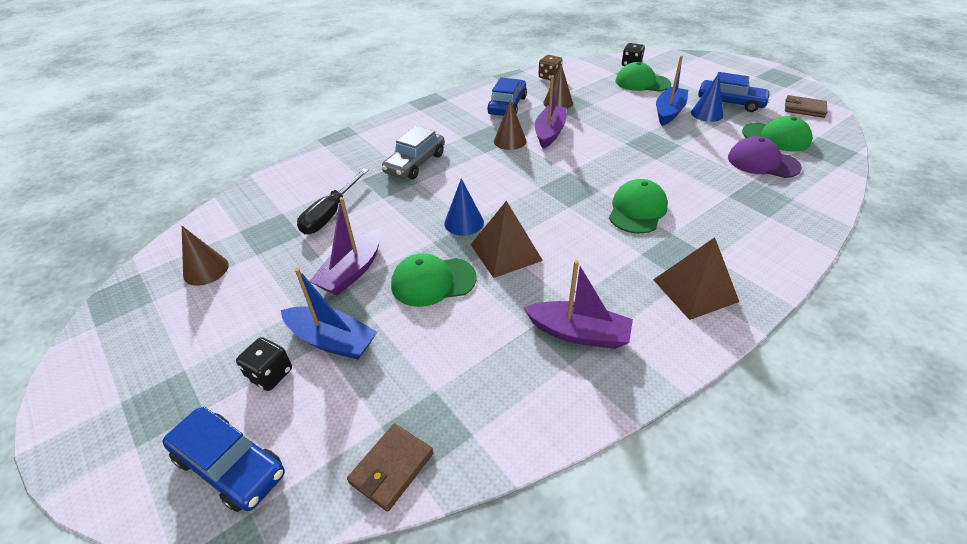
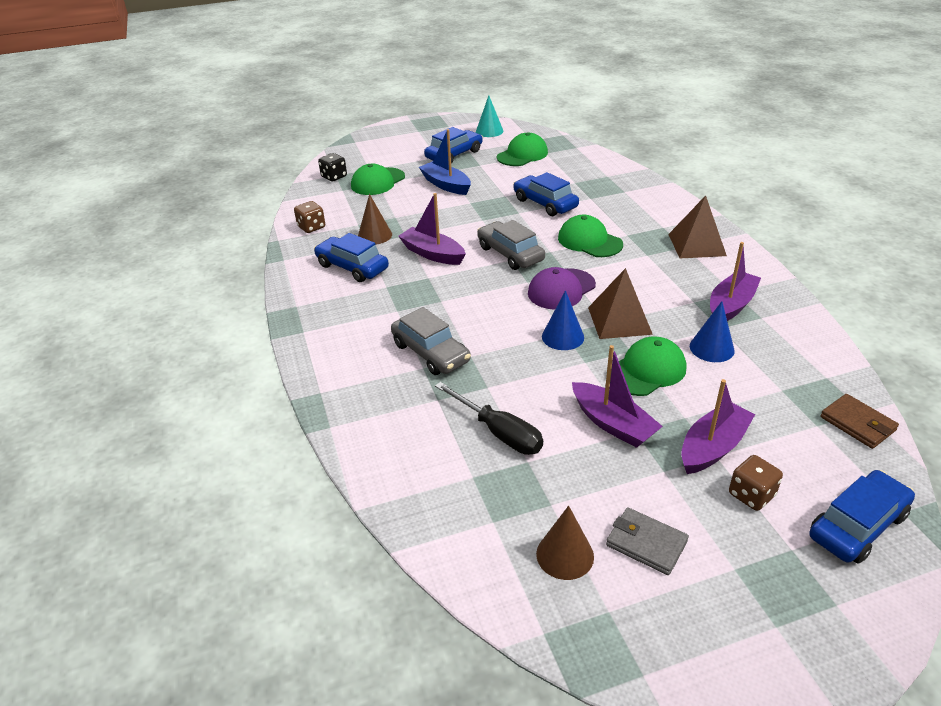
camera: 70 degrees left, 5 degrees down
black dice [236,337,292,391] -> brown dice [729,455,783,511]
blue boat [281,268,377,360] -> purple boat [681,379,755,474]
green cap [391,253,477,307] -> green cap turned 135 degrees counterclockwise [610,337,686,396]
brown cone [494,100,526,150] -> none
blue cone [691,74,723,122] -> blue cone moved to [690,301,735,362]
purple cap [728,136,802,178] -> purple cap moved to [528,267,596,309]
brown wallet [785,95,827,118] -> turquoise cone [476,96,503,137]
none -> grey car [477,220,545,270]
none -> blue car [513,172,579,216]
none -> grey wallet [606,507,689,575]

